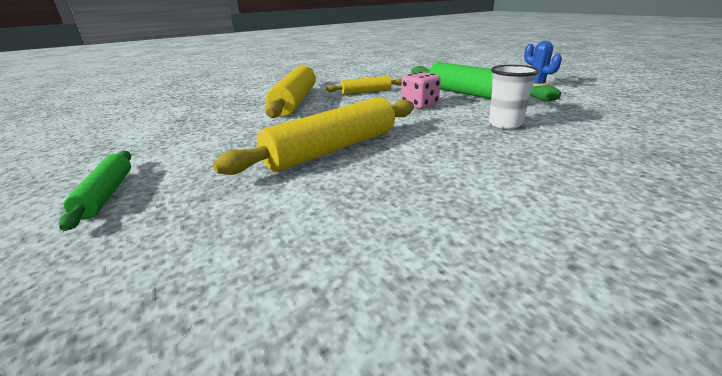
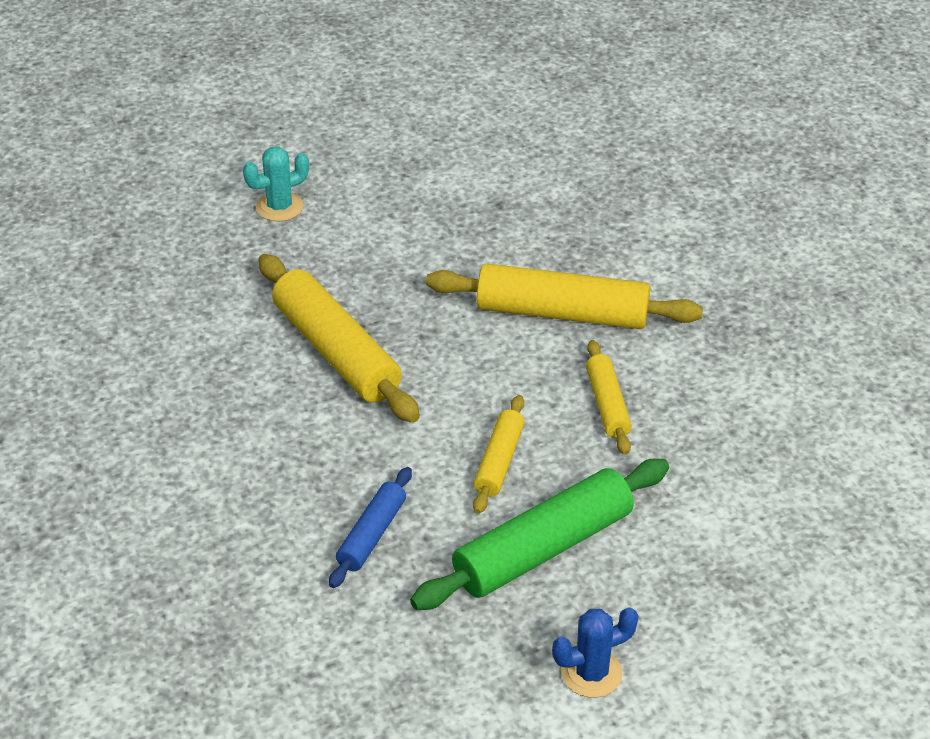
camera: 95 degrees right, 15 degrees up
green rolling pin [59,151,131,231] -> turquoise cactus [243,146,309,222]
pink dice [401,72,441,109] -> yellow rolling pin [473,395,525,514]
white cup [489,65,539,129] -> blue rolling pin [329,467,412,588]

